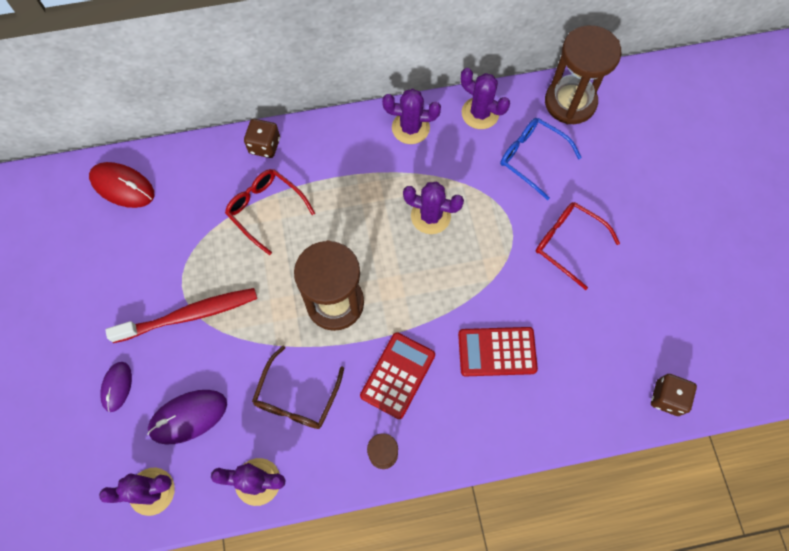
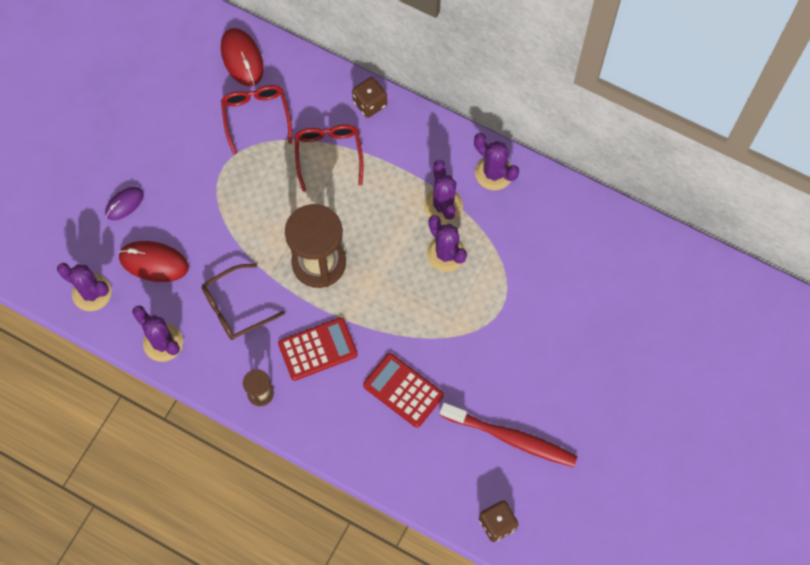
camera: 40 degrees right, 0 degrees up
red toothbrush [105,288,257,343] -> red toothbrush moved to [440,402,578,467]
purple mouse [147,390,227,445] -> red mouse [118,241,189,282]
purple cactus [461,68,510,129] -> purple cactus moved to [424,160,463,223]
blue glasses [500,118,582,200] -> none
red glasses [536,202,620,290] -> red glasses moved to [221,85,292,155]
brown hourglass [545,25,622,124] -> none

